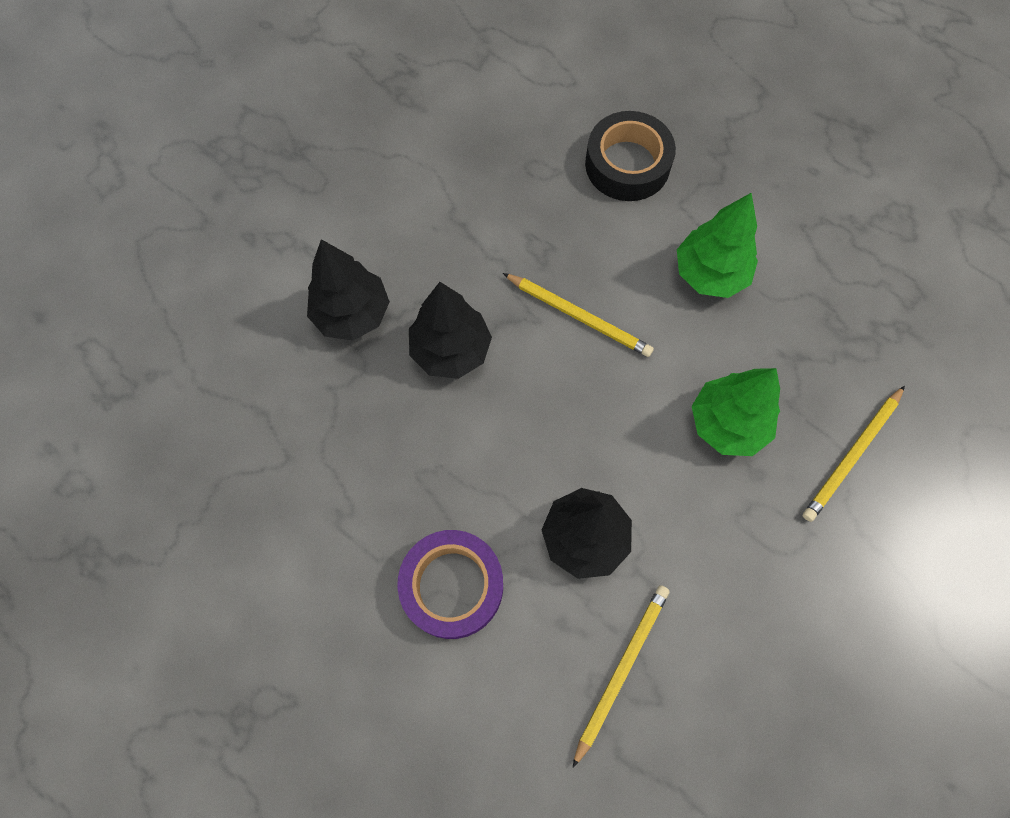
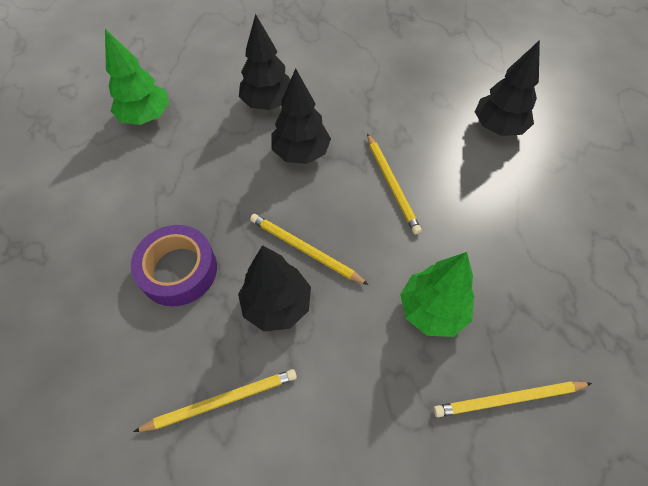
camera: 40 degrees right, 10 degrees down
black tape [585,111,676,201] -> black tree [475,40,540,136]
green tree [677,192,758,298] -> green tree moved to [105,29,169,125]
none -> yellow pencil [250,214,369,285]

